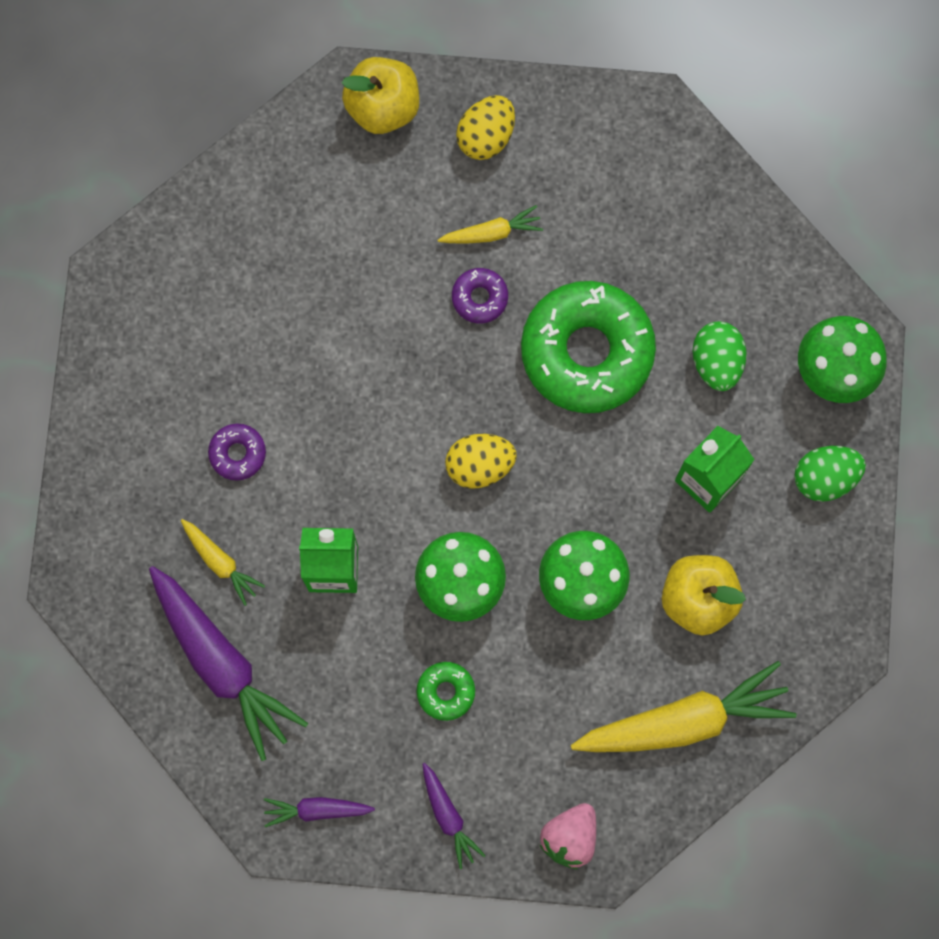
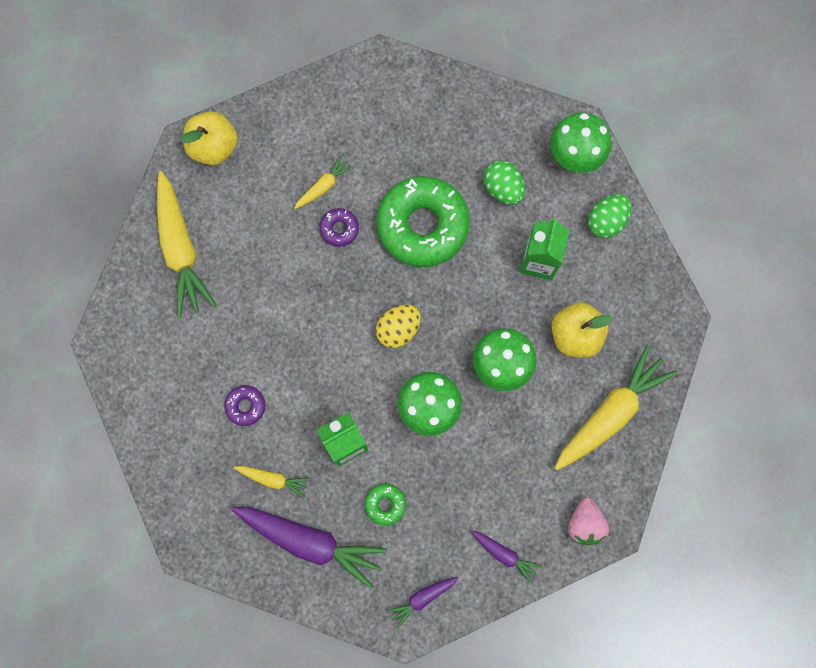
camera: 30 degrees left, 0 degrees up
green donut [417,662,475,721] -> green donut moved to [365,484,406,526]
yellow egg [456,95,515,160] -> none
none -> yellow carrot [157,171,217,317]

